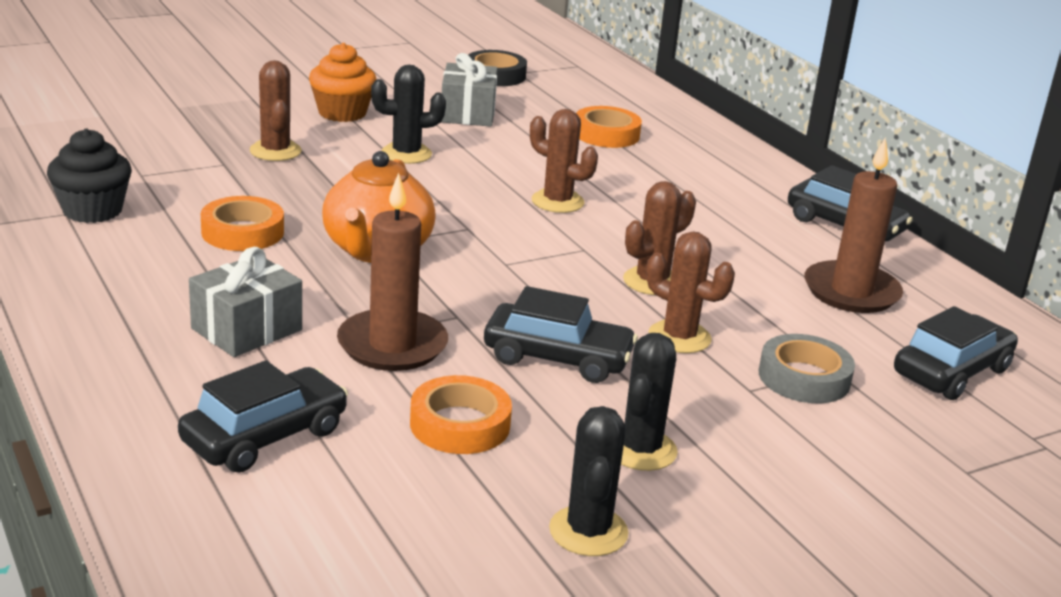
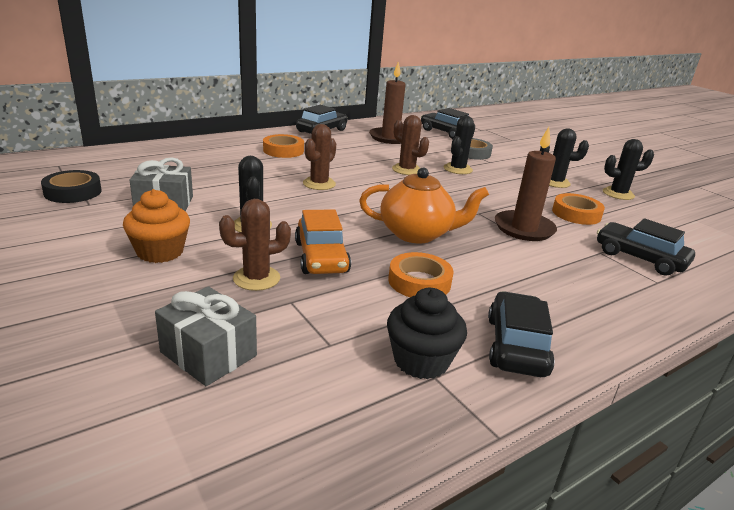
camera: 95 degrees left, 0 degrees up
grey gift [189,247,302,357] -> grey gift moved to [155,286,257,386]
black car [484,286,638,383] -> black car moved to [488,291,555,377]
orange tape [576,106,642,148] -> orange tape moved to [263,134,304,158]
brown cactus [646,231,735,353] -> black cactus [444,116,475,174]
none -> orange car [295,209,351,274]

